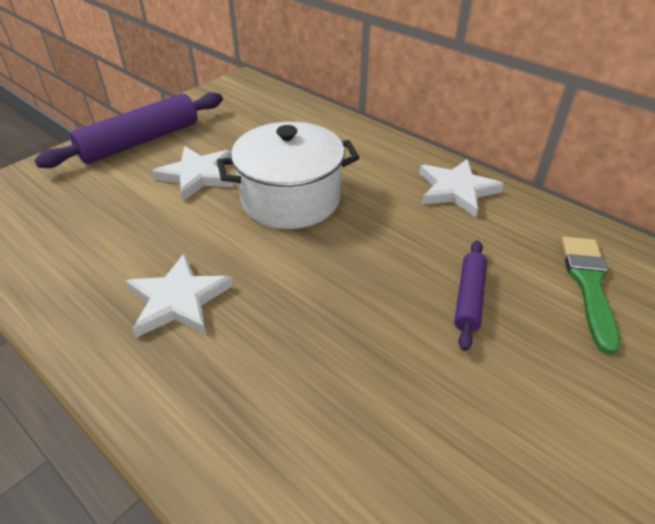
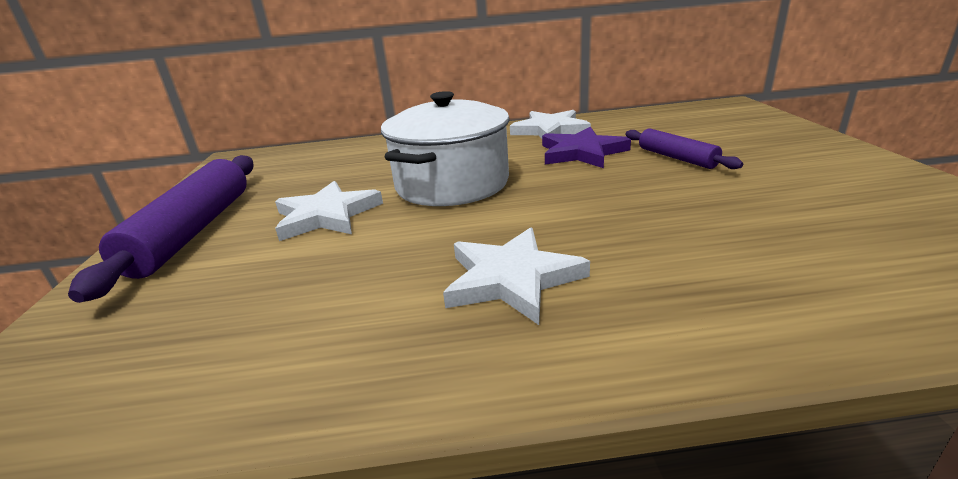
camera: 45 degrees left, 15 degrees down
green brush [561,237,620,355] -> none
none -> purple star [542,127,631,168]

